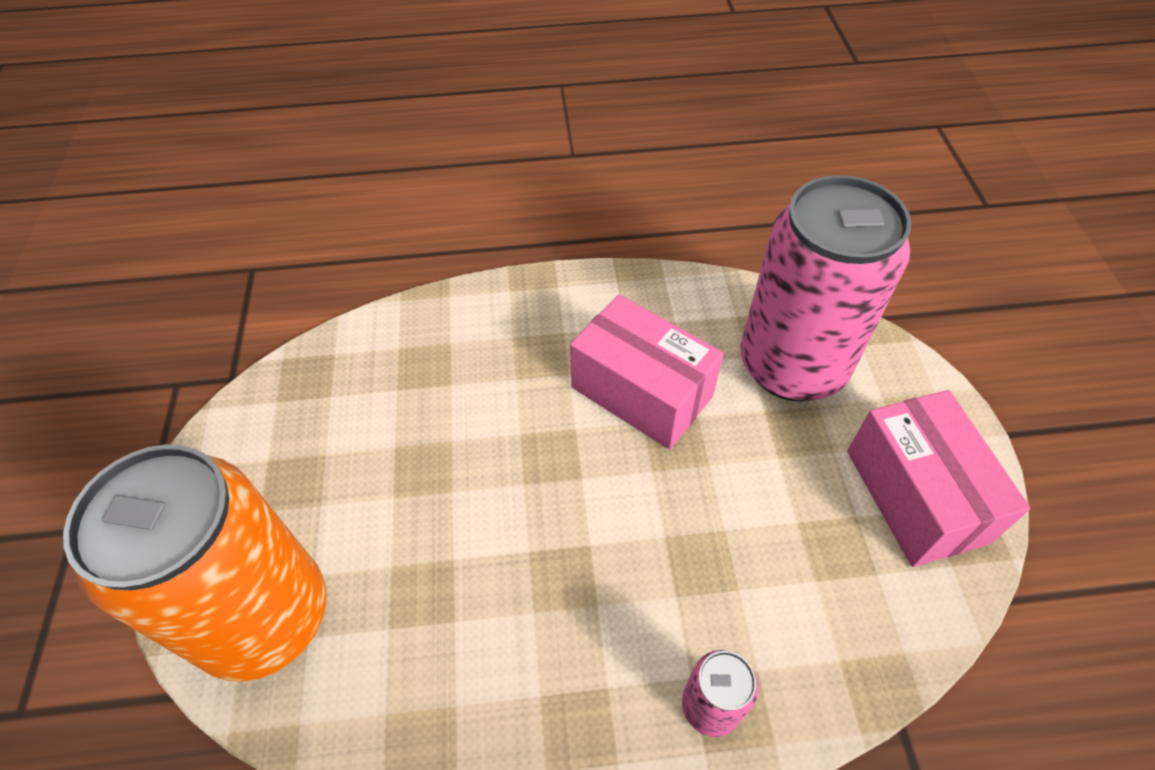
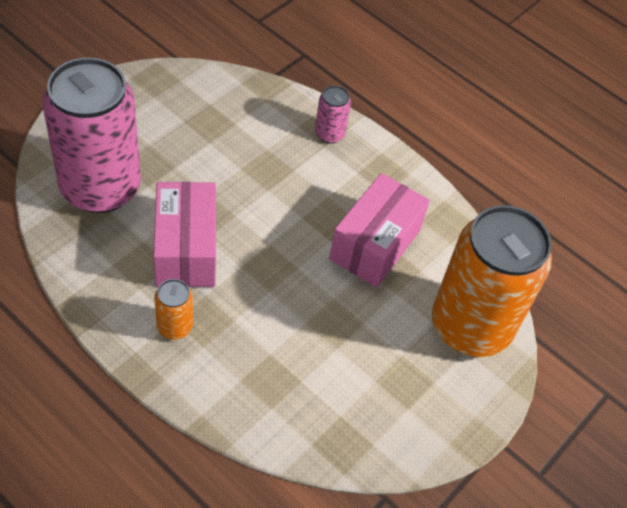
camera: 140 degrees left, 0 degrees up
pink box [847,390,1031,567] -> pink box moved to [329,173,430,287]
none -> orange can [154,279,193,340]

